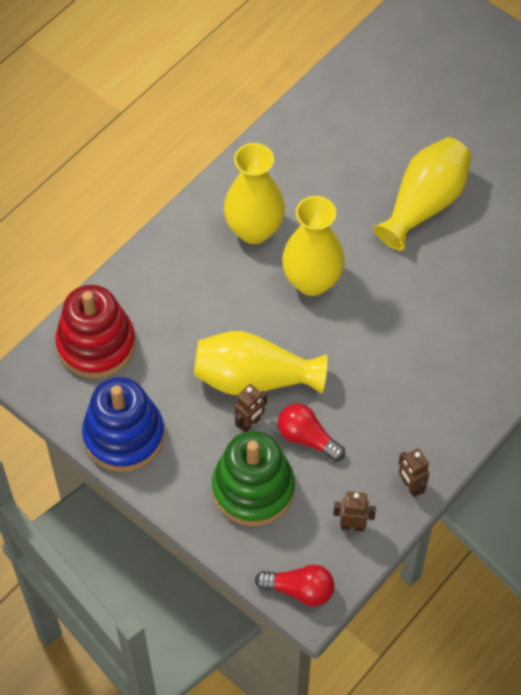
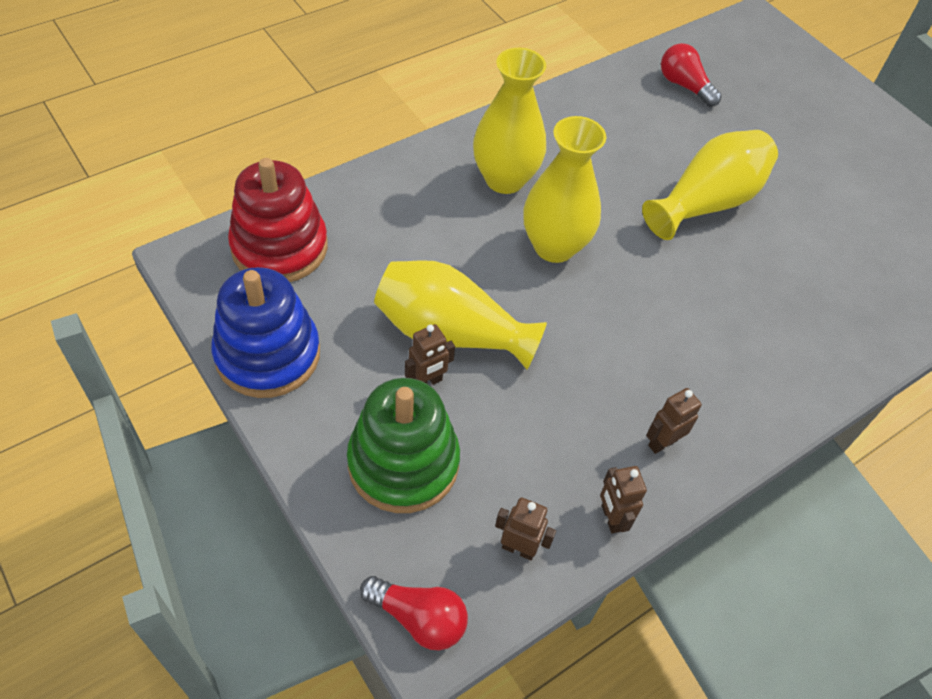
camera: 10 degrees right, 5 degrees down
red light bulb [278,404,345,462] -> red light bulb moved to [661,43,722,107]
none -> brown robot [646,388,702,454]

